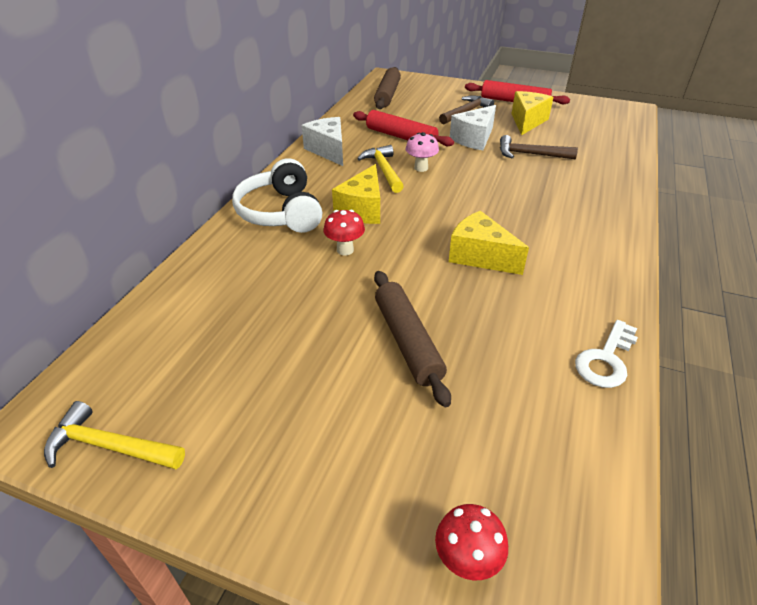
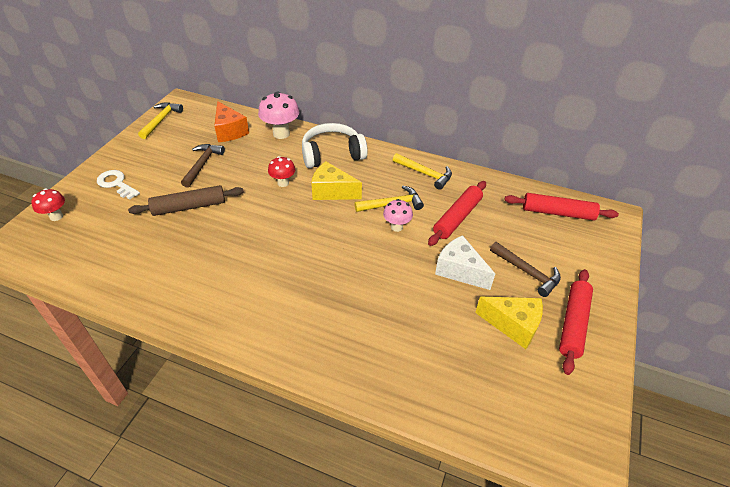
camera: 90 degrees right, 5 degrees up
white cheese [302,117,343,166] -> yellow hammer [393,153,452,190]
brown rolling pin [374,67,401,109] -> red rolling pin [504,193,619,221]
yellow cheese [449,211,529,275] -> none
brown hammer [500,135,578,159] -> brown hammer moved to [181,144,225,188]
white key [575,320,638,388] -> white key moved to [97,170,140,200]
none -> orange cheese [214,101,249,142]
none -> pink mushroom [258,91,299,139]

